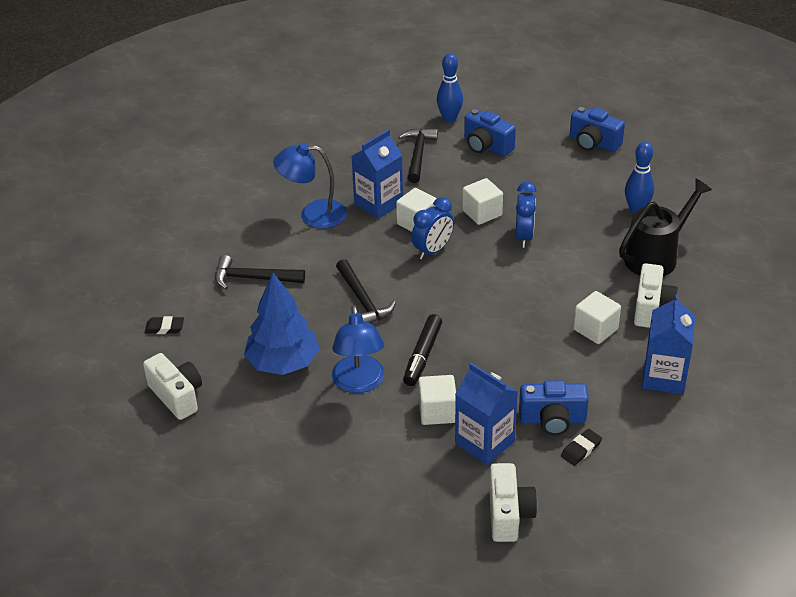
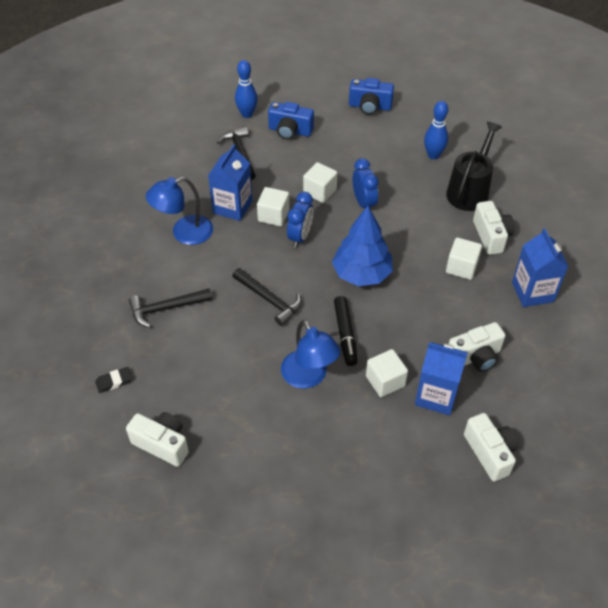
camera: 25 degrees left, 10 degrees up
blue tree [244,273,320,375] -> blue tree moved to [332,206,393,286]
blue camera [519,380,589,435] -> white camera [449,322,506,372]
black eraser [561,429,602,466] -> none

